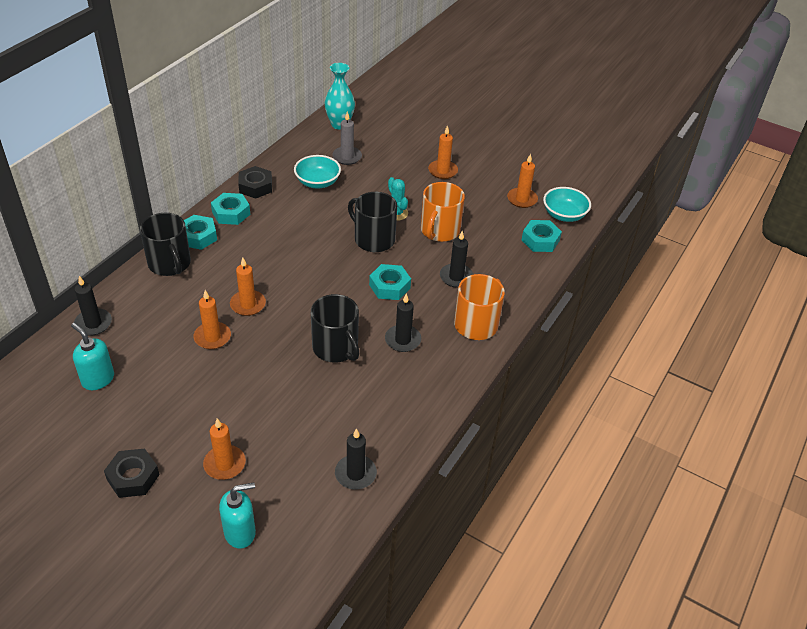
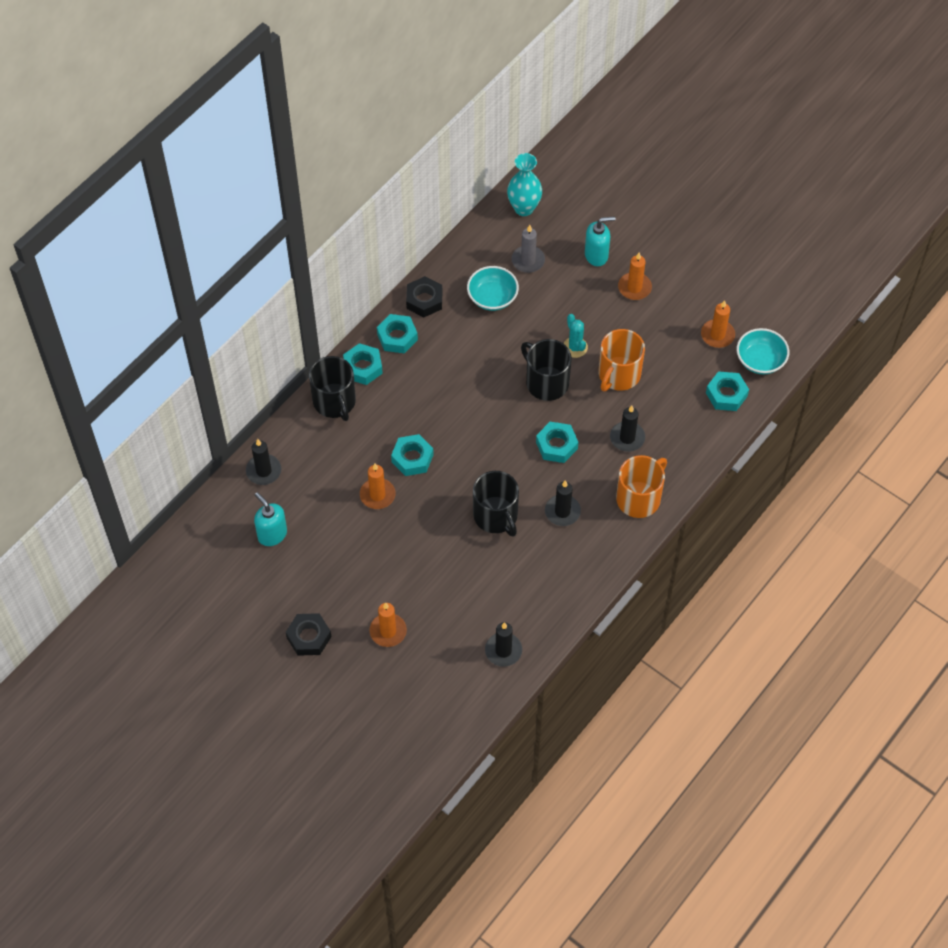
camera: 10 degrees right, 15 degrees up
turquoise soap dispenser [219,482,256,549] -> turquoise soap dispenser moved to [585,216,616,266]
orange candle [230,258,266,316] -> turquoise nut [391,434,434,476]

